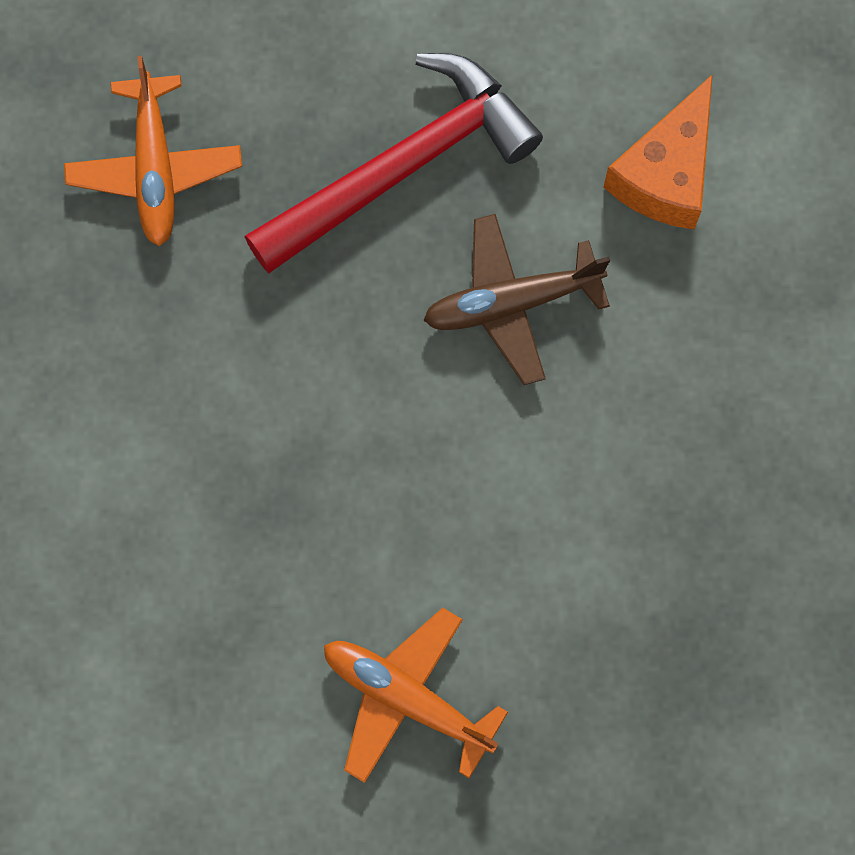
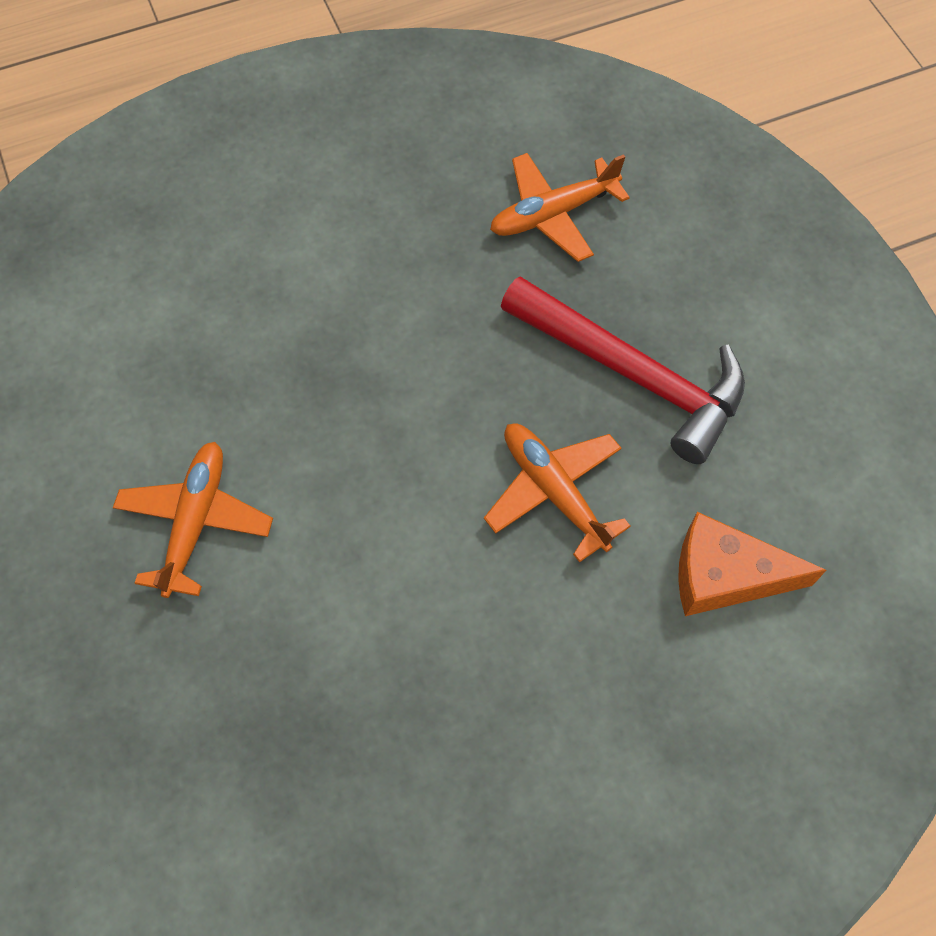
camera: 70 degrees right, 10 degrees down
brown plane [423,214,610,385] -> orange plane [484,424,631,562]

